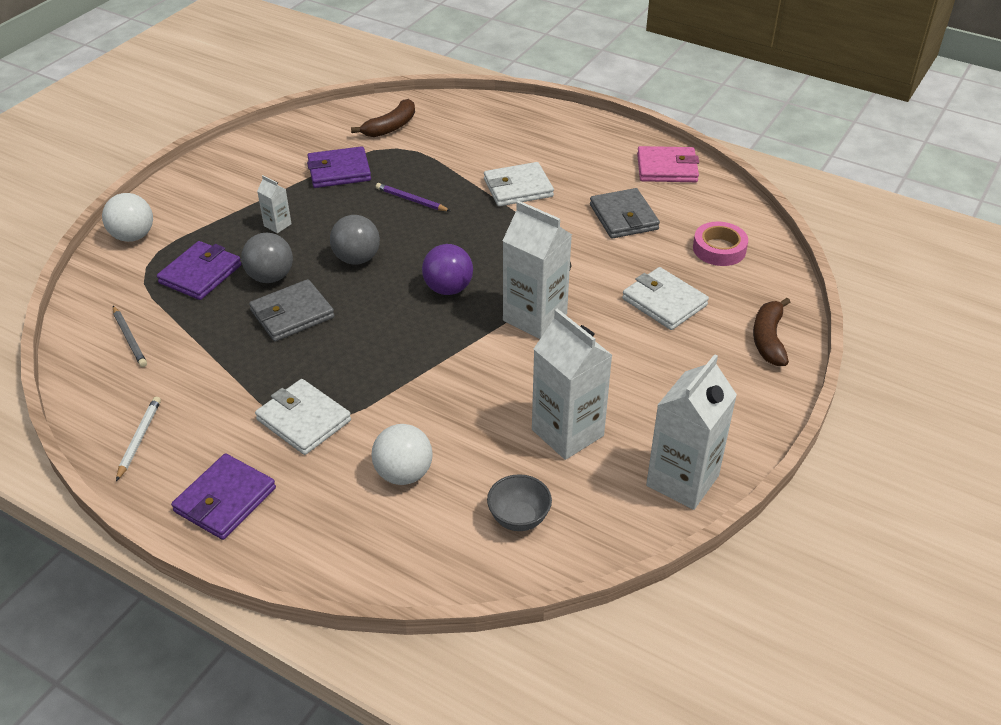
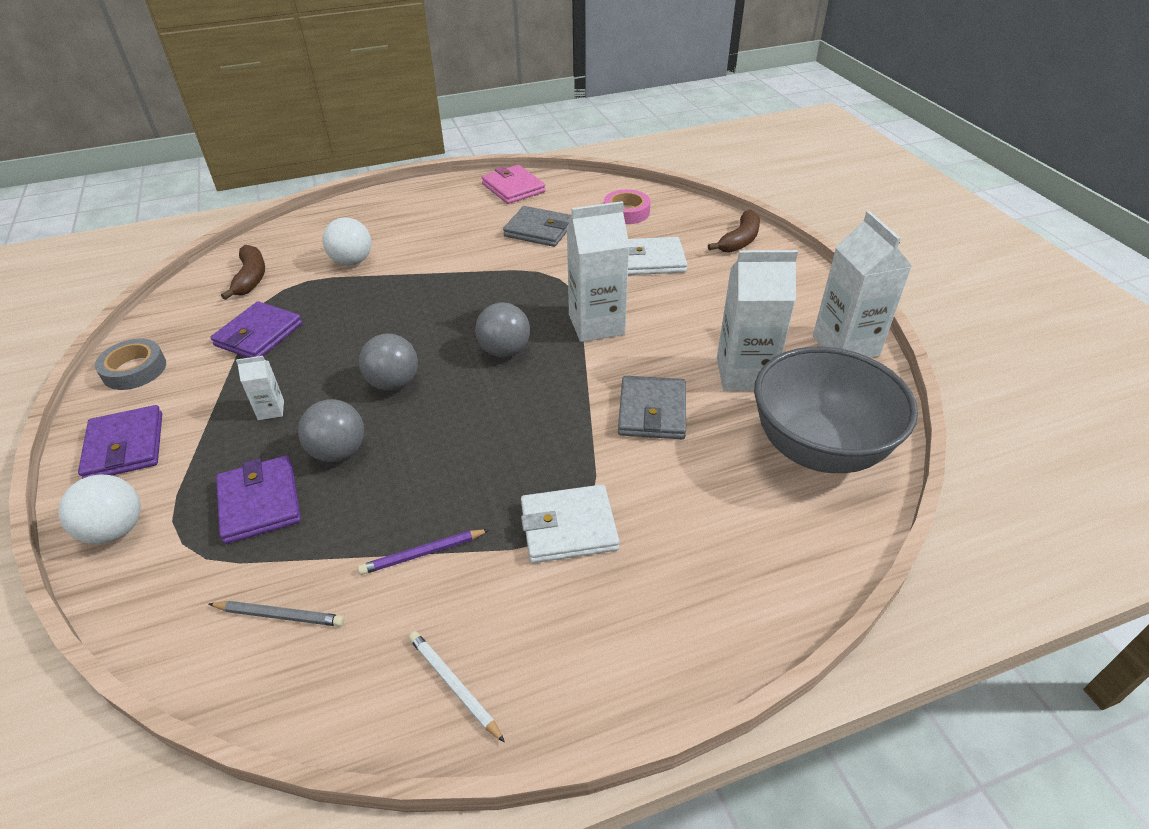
camera: 50 degrees left, 0 degrees up
purple wallet [171,453,276,540] -> purple wallet moved to [78,405,162,479]
grey wallet [249,279,335,341] -> grey wallet moved to [618,376,686,439]
white ball [372,424,433,485] -> white ball moved to [323,217,371,266]
purple pencil [376,183,450,211] -> purple pencil moved to [358,529,490,575]
purple ball [422,244,473,295] -> grey ball [475,303,530,357]
white wallet [484,162,554,206] -> none
grey bowl [487,474,552,531] -> grey bowl [754,347,918,473], size x2.33
pink wallet [637,146,699,182] -> pink wallet turned 75 degrees counterclockwise [481,165,546,204]
brown banana [753,298,790,366] -> brown banana turned 105 degrees counterclockwise [708,209,760,253]
none -> grey tape [95,339,166,390]

